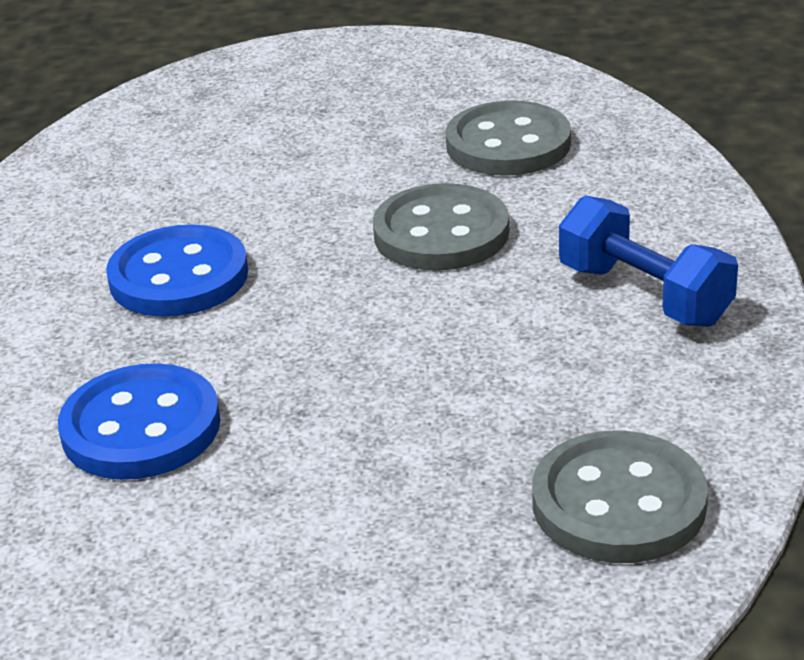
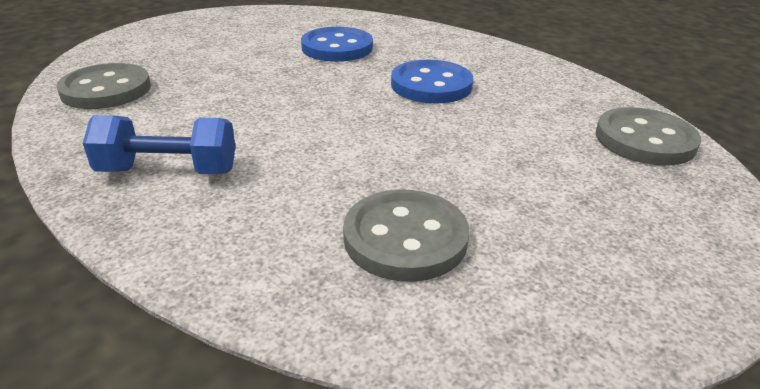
camera: 130 degrees right, 0 degrees up
grey button [373,183,509,271] -> grey button moved to [596,107,701,166]

